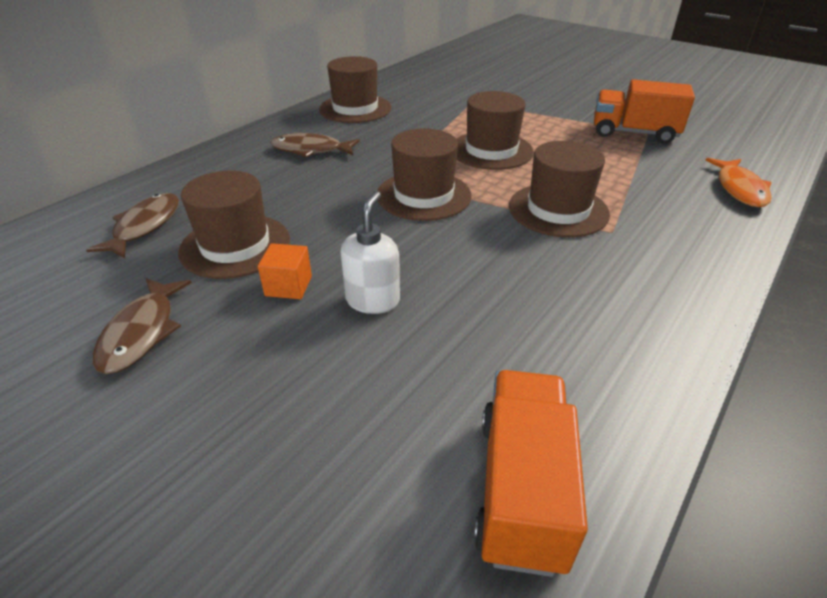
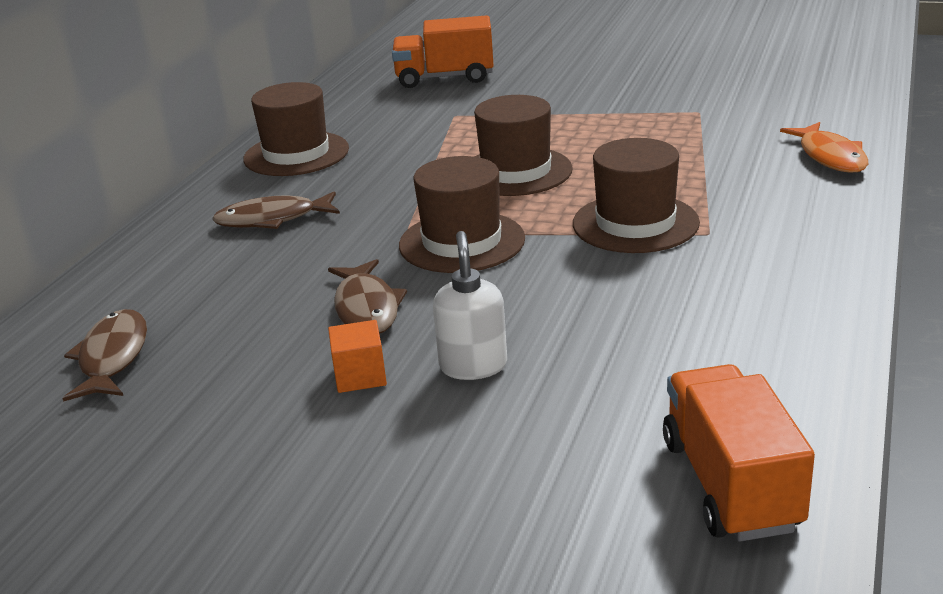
camera: 15 degrees left, 10 degrees down
brown fish [93,278,192,374] -> brown fish moved to [328,259,407,334]
brown hat [178,171,290,279] -> none
orange truck [594,79,695,144] -> orange truck moved to [392,15,494,88]

